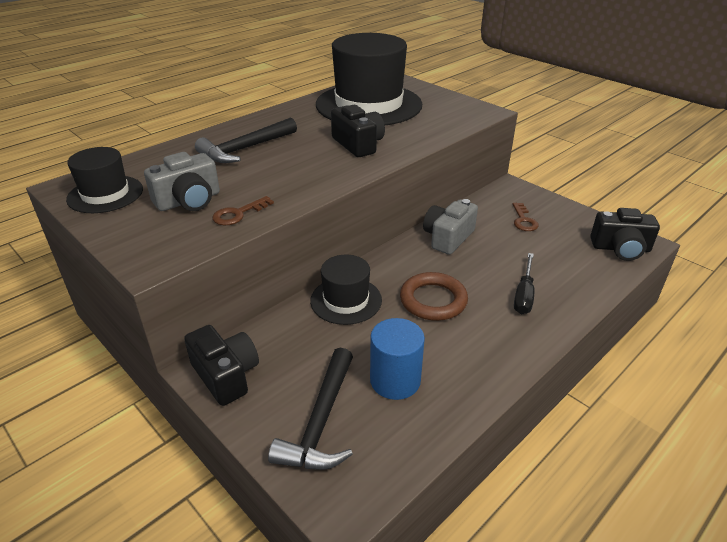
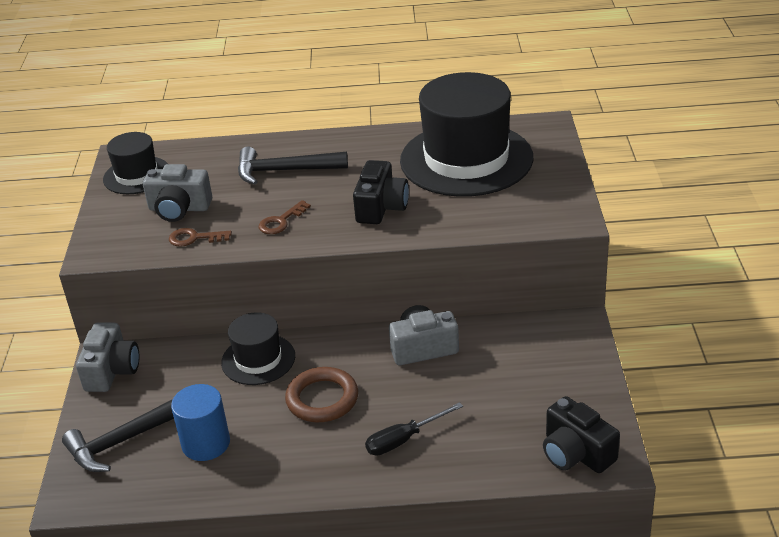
camera: 45 degrees right, 0 degrees up
black camera [184,325,259,406] -> grey camera [76,323,139,392]
brown key [512,203,539,231] -> brown key moved to [259,200,311,234]

